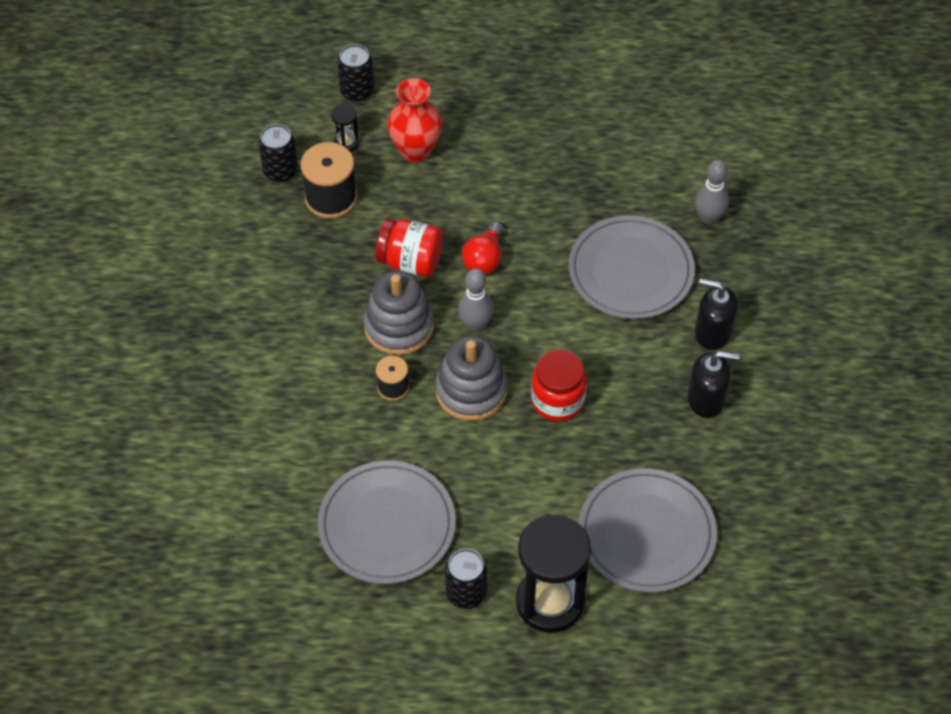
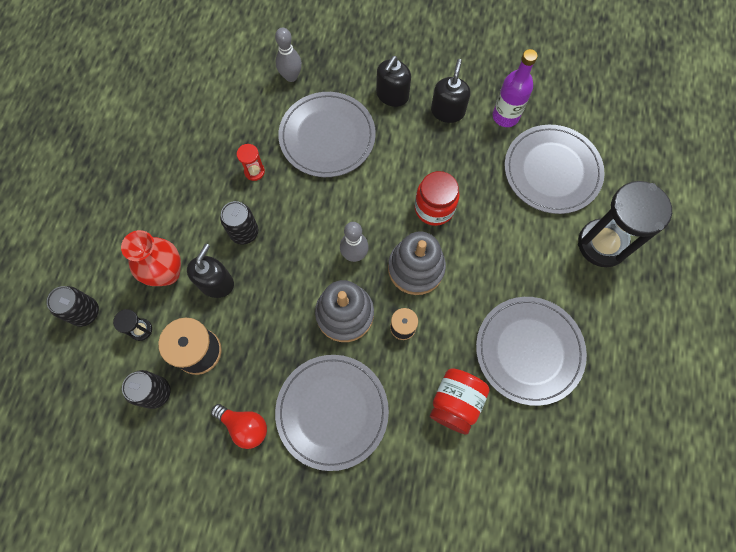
camera: 80 degrees left, 15 degrees up
red jar [375,219,443,277] -> red jar moved to [430,368,489,435]
black can [445,548,487,609] -> black can moved to [220,201,259,245]
red light bulb [462,222,503,274] -> red light bulb moved to [211,404,267,449]
none -> black soap dispenser [187,244,234,298]
none -> red hourglass [237,144,265,181]
none -> grey plate [275,355,389,471]
none -> purple bottle [493,49,538,127]

